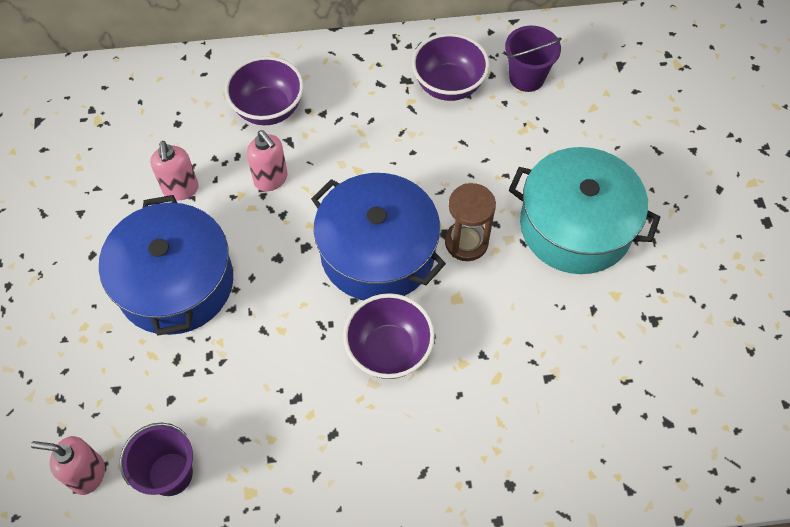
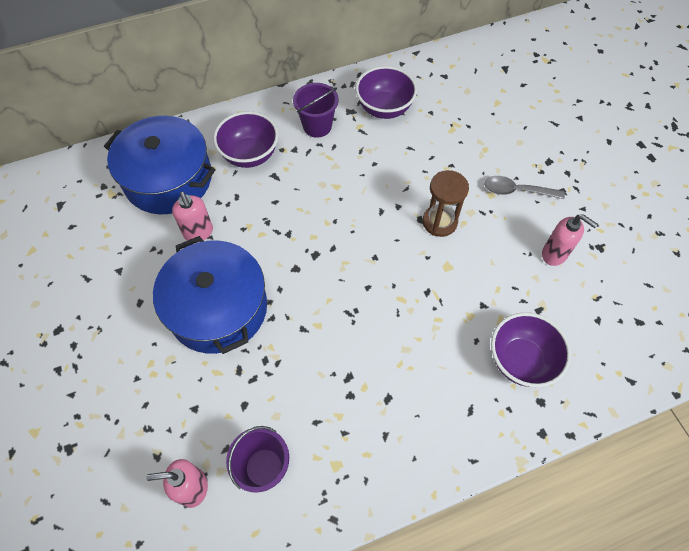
camera: 15 degrees left, 0 degrees up
pink soap dispenser [247,130,288,191] -> pink soap dispenser moved to [542,214,598,266]
blue pot [311,173,446,300] -> blue pot moved to [104,116,216,214]
purple bowl [343,293,435,379] -> purple bowl moved to [491,312,571,387]
purple bucket [505,26,562,92] -> purple bucket moved to [293,83,338,138]
turquoise pot [509,147,660,274] -> grey spoon [484,176,565,199]

